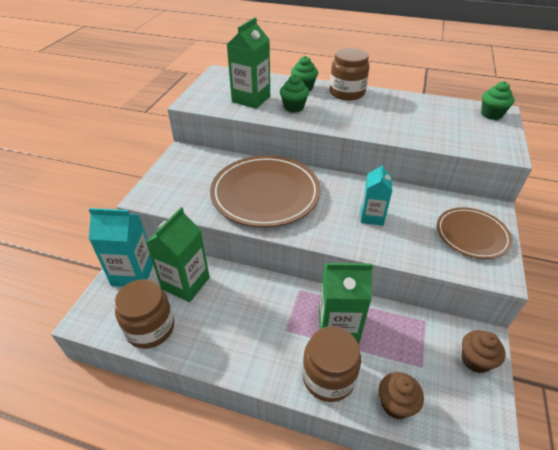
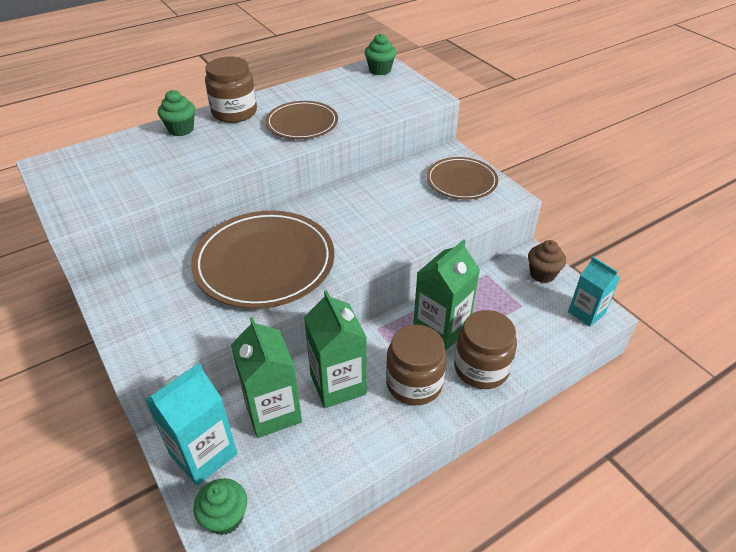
camera: 50 degrees left, 0 degrees up
brown jar [114,279,174,349] -> brown jar moved to [386,325,447,405]
green carton [227,17,270,109] -> green carton moved to [304,290,367,408]
green cupcake [280,75,309,113] -> green cupcake moved to [193,478,247,535]
turquoise carton [361,163,392,226] -> turquoise carton moved to [568,257,620,327]
brown cupcake [379,372,424,419] -> none
none -> brown plate [266,101,338,139]

